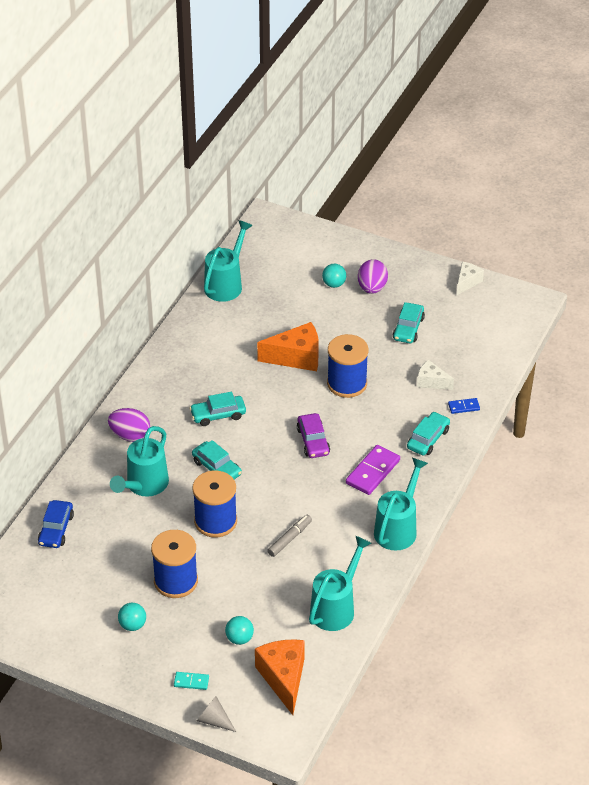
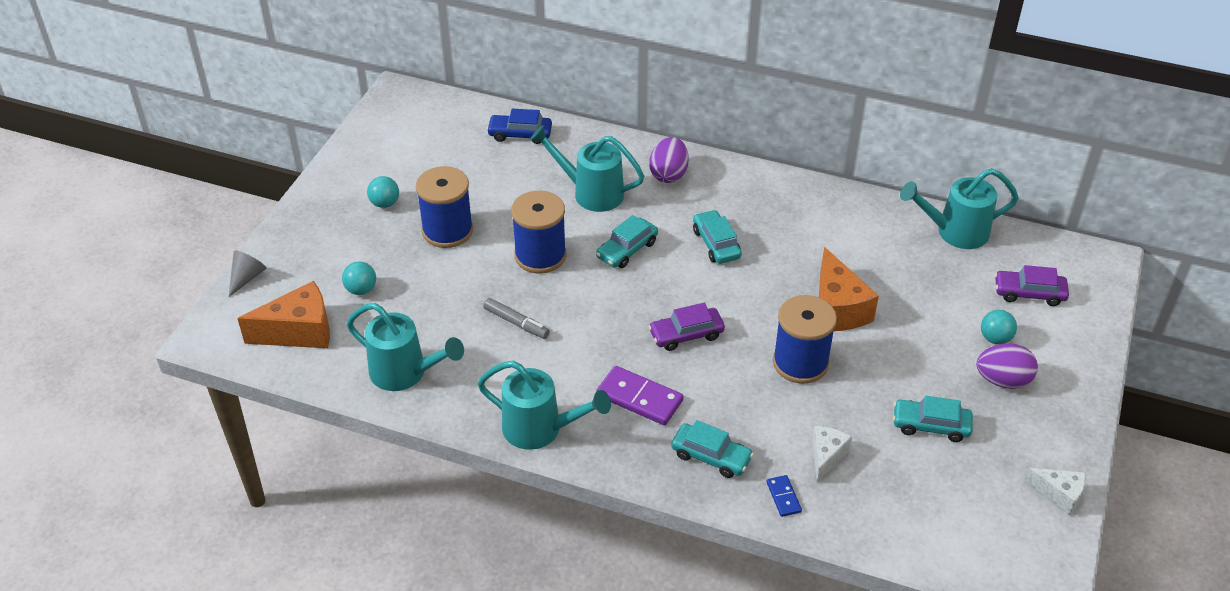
camera: 85 degrees right, 0 degrees up
turquoise domino [174,672,209,690] -> none
turquoise watering can [204,220,253,302] -> turquoise watering can turned 150 degrees clockwise [900,168,1019,249]
none -> purple car [995,265,1069,306]

